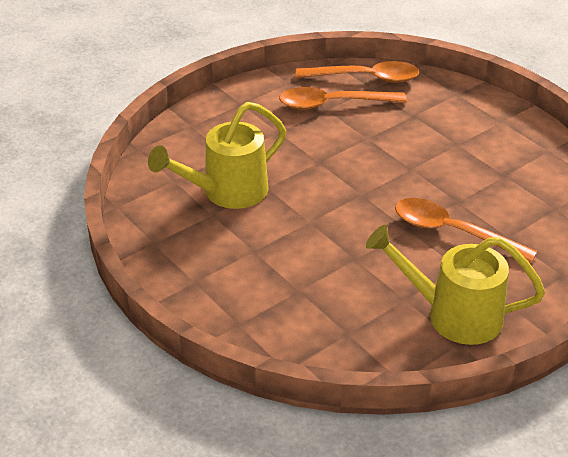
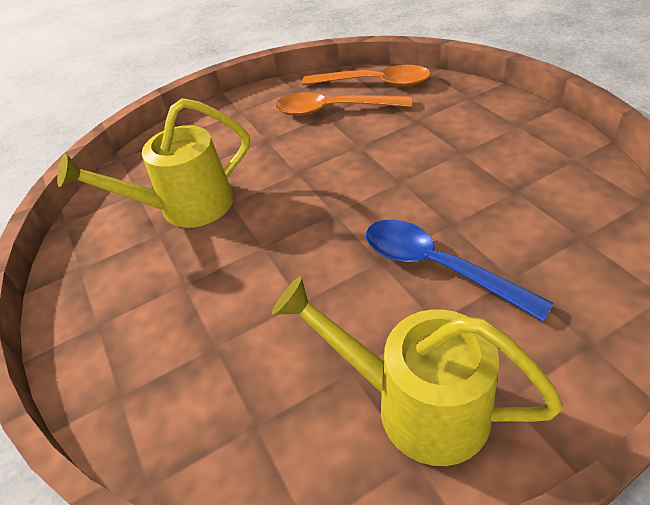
camera: 15 degrees right, 5 degrees up
orange spoon [395,198,538,263] -> blue spoon [366,219,554,321]

